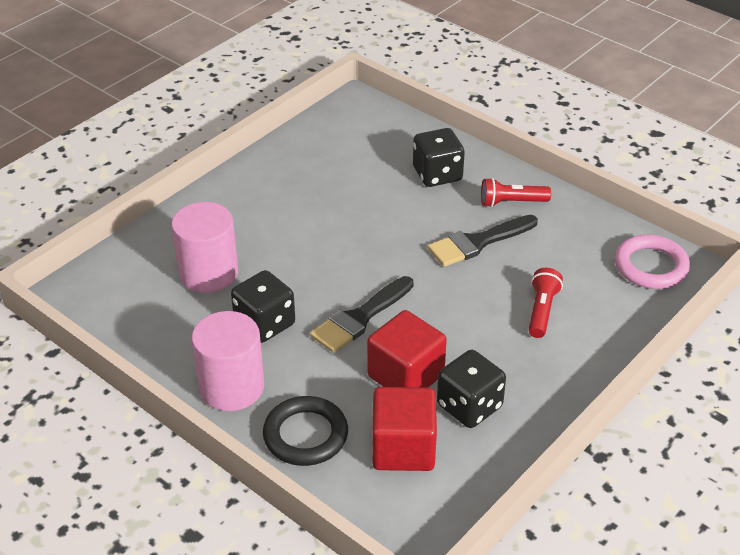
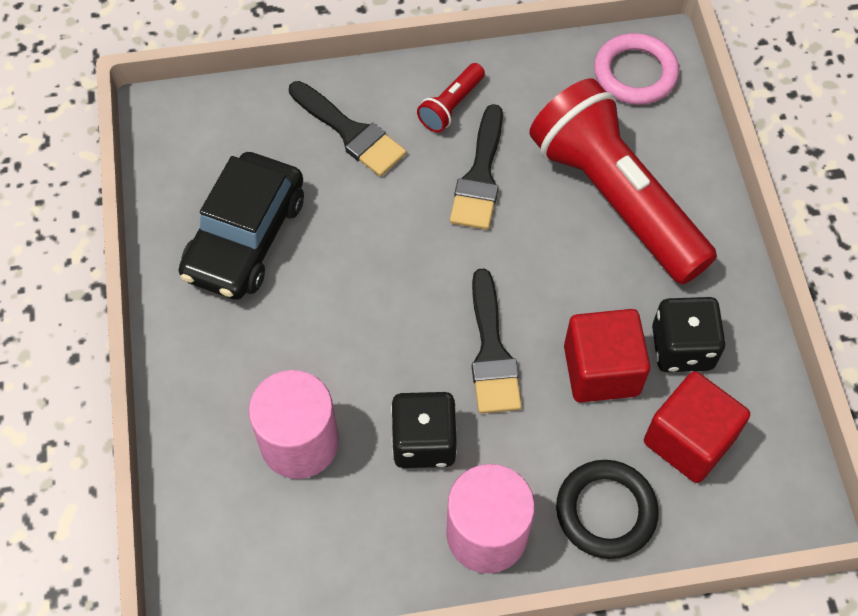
camera: 50 degrees left, 20 degrees up
black dice [413,128,465,187] -> black brush [289,81,407,177]
red flashlight [528,268,563,338] -> red flashlight [529,78,717,284], size x2.46
none -> black car [179,152,304,300]

